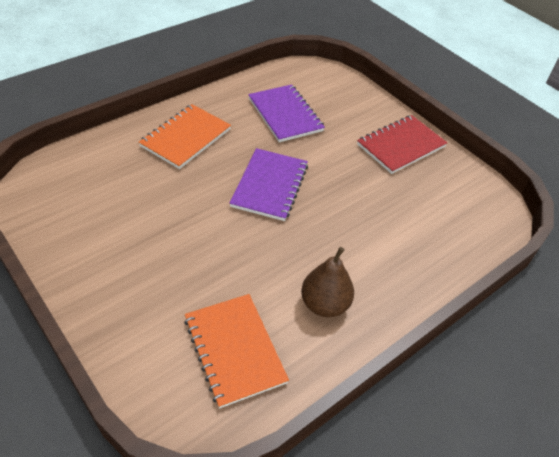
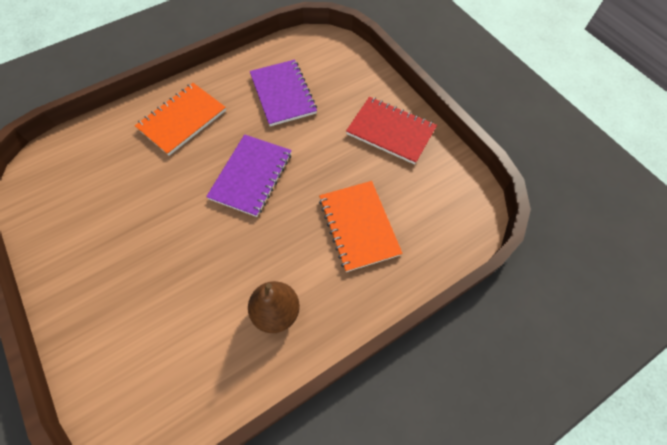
camera: 10 degrees right, 15 degrees up
orange notebook [184,294,289,408] -> orange notebook moved to [319,181,403,272]
red notebook [357,115,447,174] -> red notebook turned 60 degrees clockwise [346,97,437,165]

